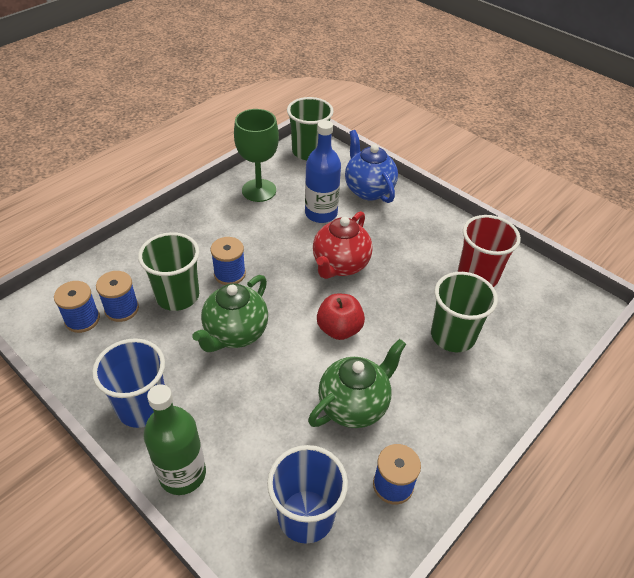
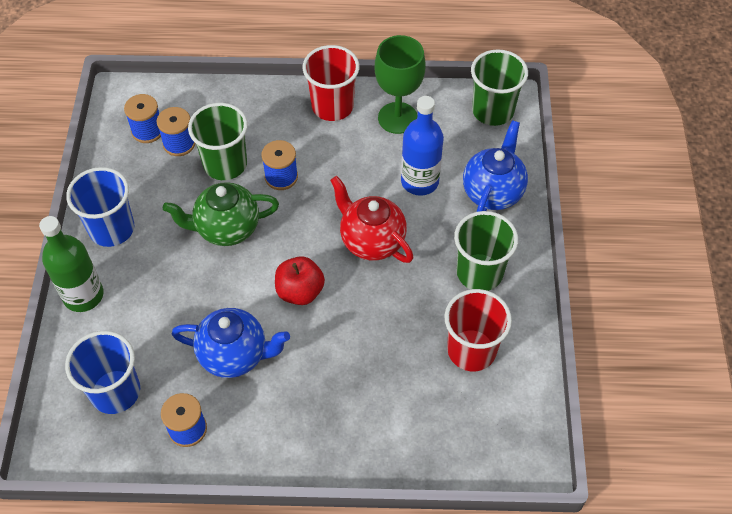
camera: 50 degrees right, 10 degrees up
green teapot [308,339,406,428] -> blue teapot [172,308,290,378]
red teapot [313,211,373,279] -> red teapot turned 60 degrees clockwise [330,176,413,263]
green cup [431,272,498,352] -> green cup moved to [454,211,518,291]
none -> red cup [302,45,360,121]

